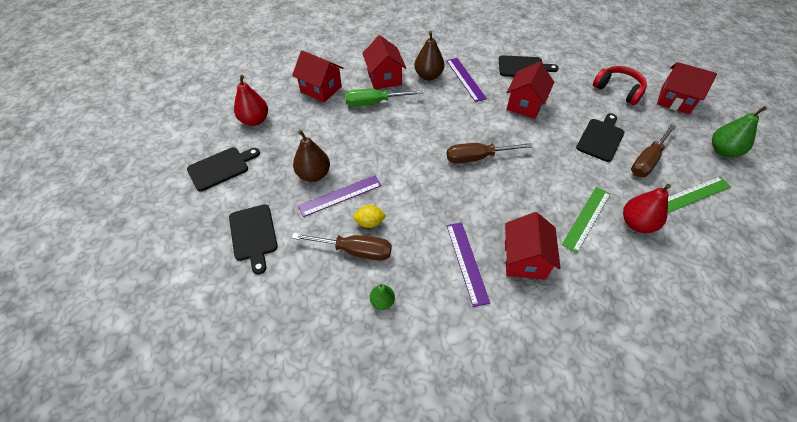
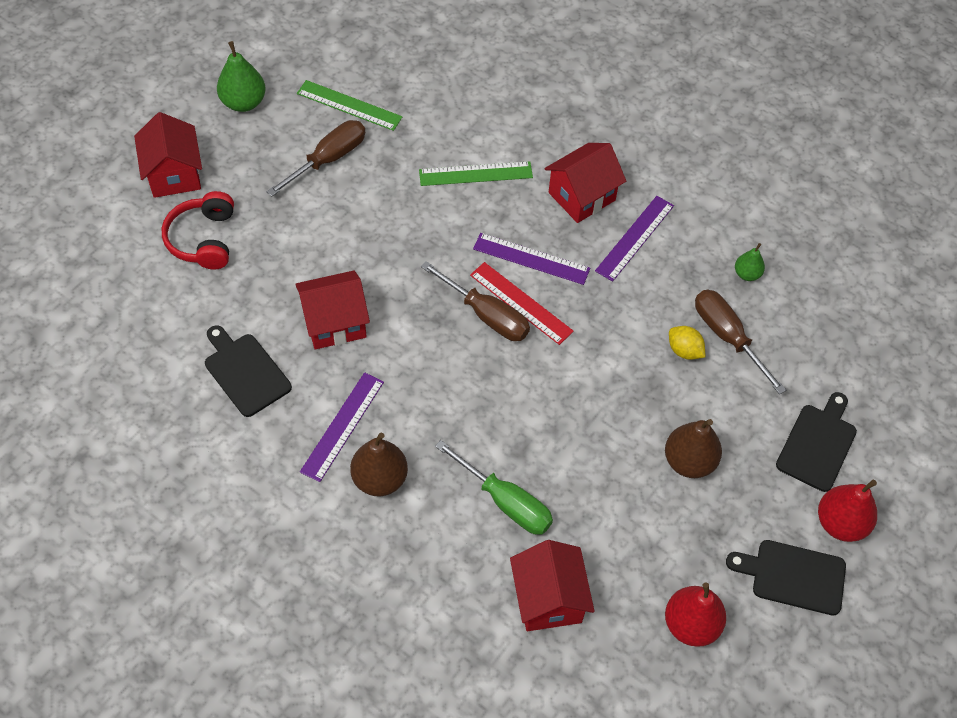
camera: 135 degrees left, 5 degrees up
purple ruler [298,175,382,217] -> purple ruler moved to [473,233,590,285]
red house [362,35,406,89] -> none
black cutting board [576,113,624,162] -> none
red pear [623,184,671,233] -> red pear moved to [818,480,877,542]
brown screwdriver [631,124,676,177] -> brown screwdriver turned 45 degrees counterclockwise [266,120,365,197]
none -> red ruler [470,262,574,345]

